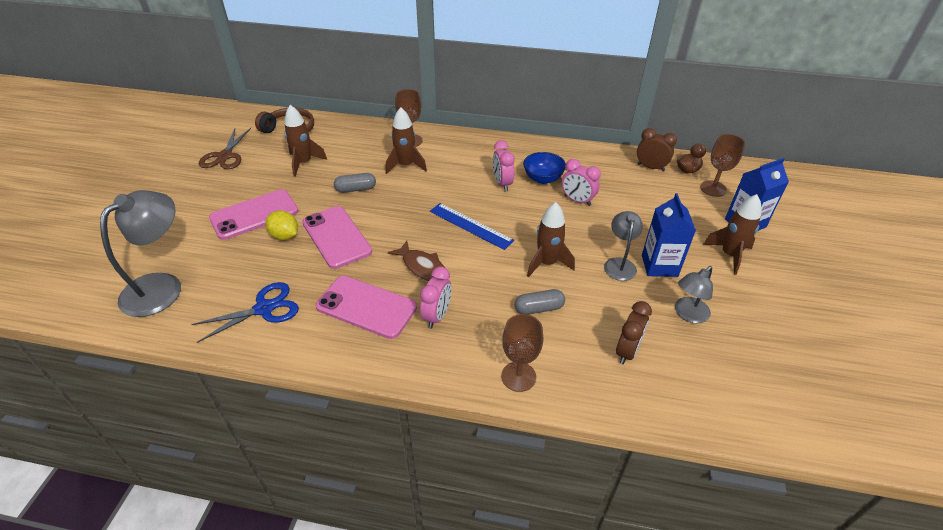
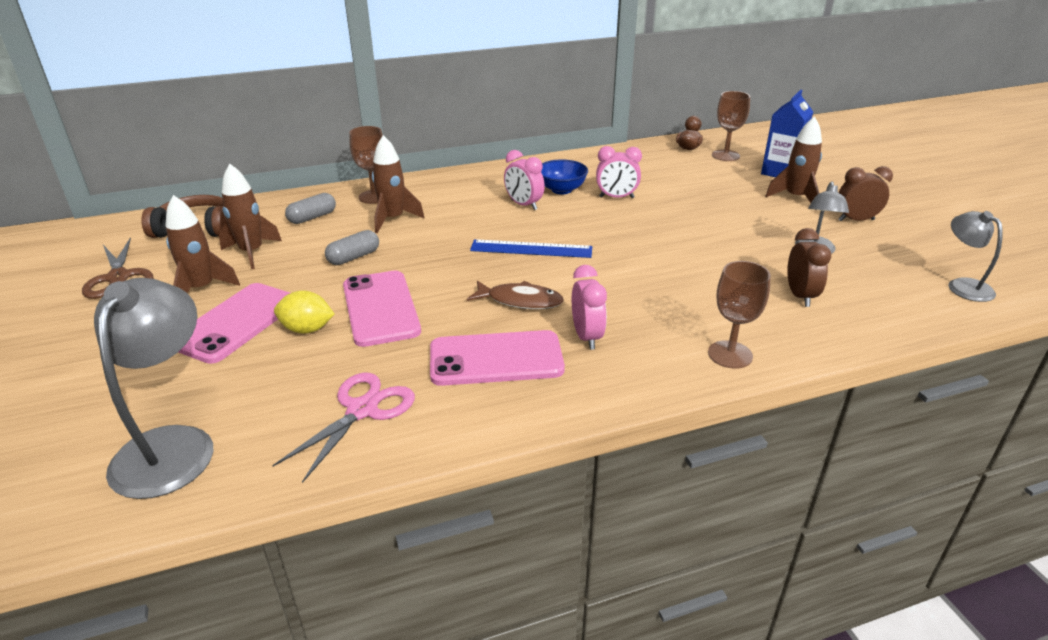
camera: 30 degrees left, 10 degrees down
blue scissors [191,282,299,343] -> pink scissors [272,373,415,483]
pink phone [302,206,372,269] -> pink phone turned 45 degrees clockwise [343,271,421,347]
grey capsule [514,289,565,315] -> grey capsule moved to [285,193,336,224]
brown rocket [527,202,575,277] -> brown rocket moved to [166,195,240,293]
grey lamp [604,211,643,281] -> grey lamp moved to [948,211,1003,302]
brown clock [637,128,677,171] -> brown clock moved to [838,166,893,221]
blue carton [642,193,696,277] -> none

